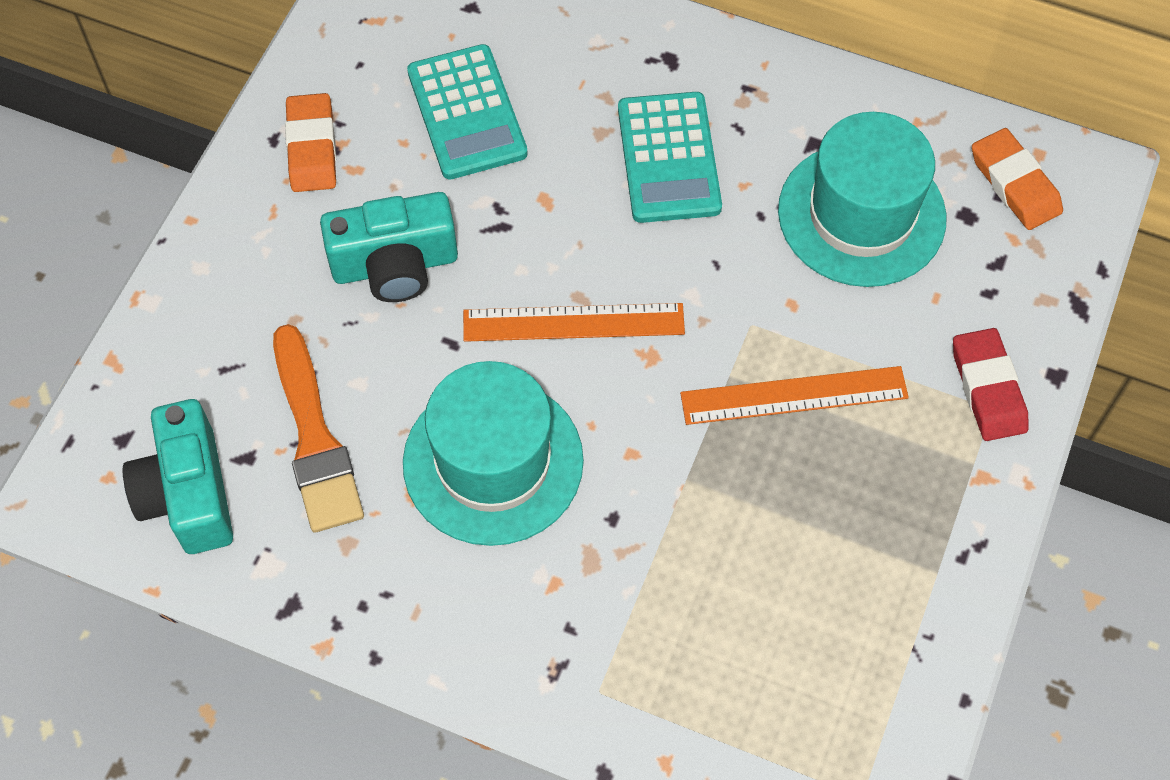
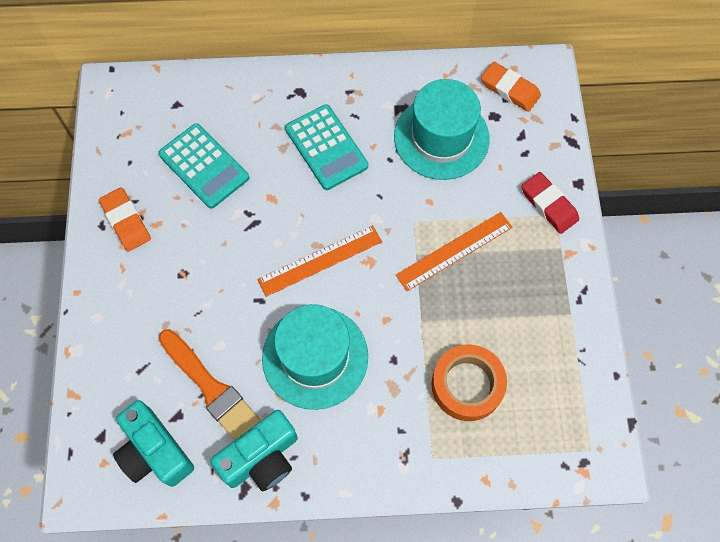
camera: 25 degrees left, 5 degrees up
turquoise camera [320,192,458,302] -> turquoise camera moved to [210,410,298,491]
none -> orange tape [432,344,507,421]

